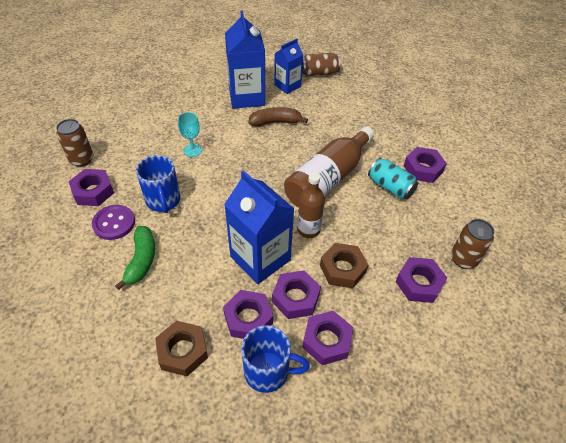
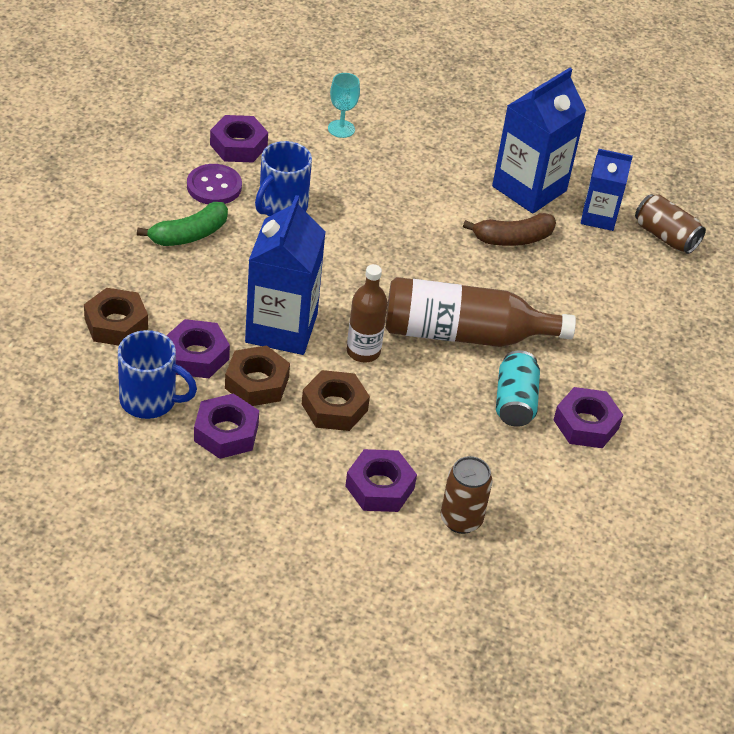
camera: 50 degrees right, 5 degrees down
brown can [56,119,93,167] -> none
turquoise goblet [178,112,202,157] -> turquoise goblet moved to [328,73,360,138]
blue mug [241,325,310,393] -> blue mug turned 45 degrees counterclockwise [118,330,197,419]
brown banana [249,107,308,127] -> brown banana turned 120 degrees clockwise [463,213,556,246]
purple nut [272,270,321,319] -> brown nut [225,345,290,406]

